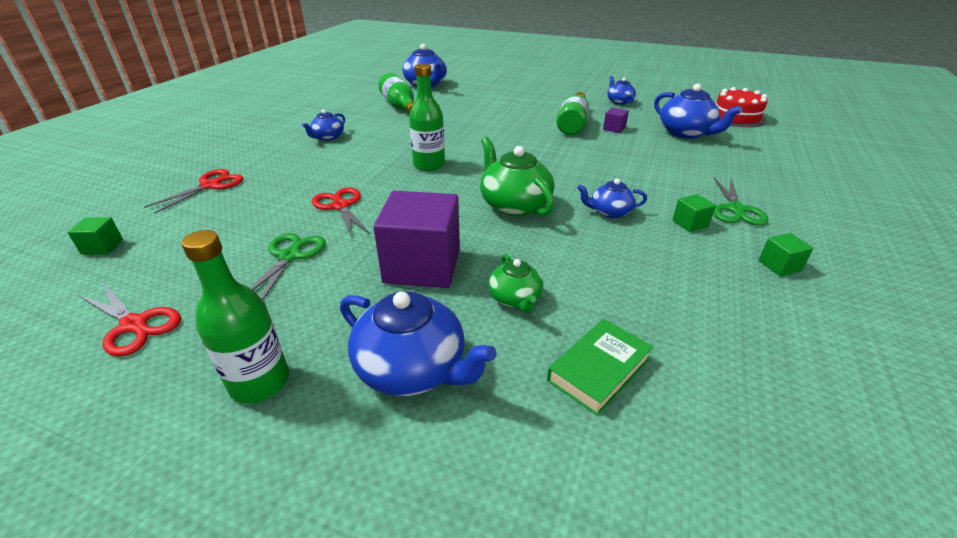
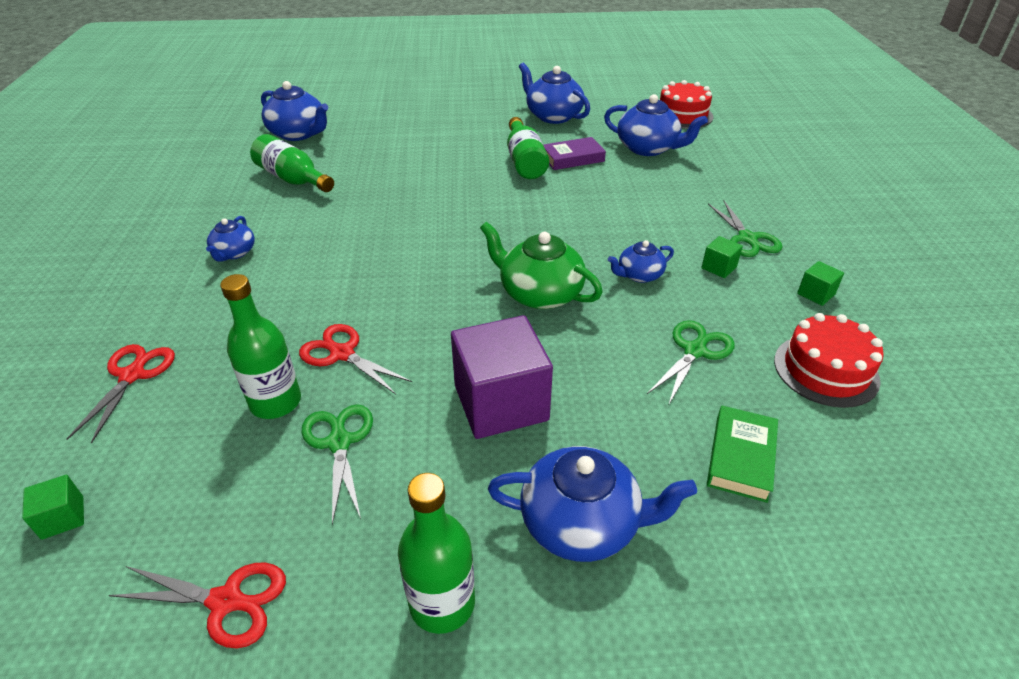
camera: 25 degrees left, 5 degrees up
green bottle [409,63,445,171] -> green bottle moved to [220,274,301,419]
green teapot [488,254,543,312] -> none
purple cube [603,107,629,133] -> purple book [543,137,606,170]
blue teapot [607,76,636,105] -> blue teapot [519,63,590,124], size x1.74
none -> green scissors [647,320,735,406]
none -> red cake [774,313,884,408]

